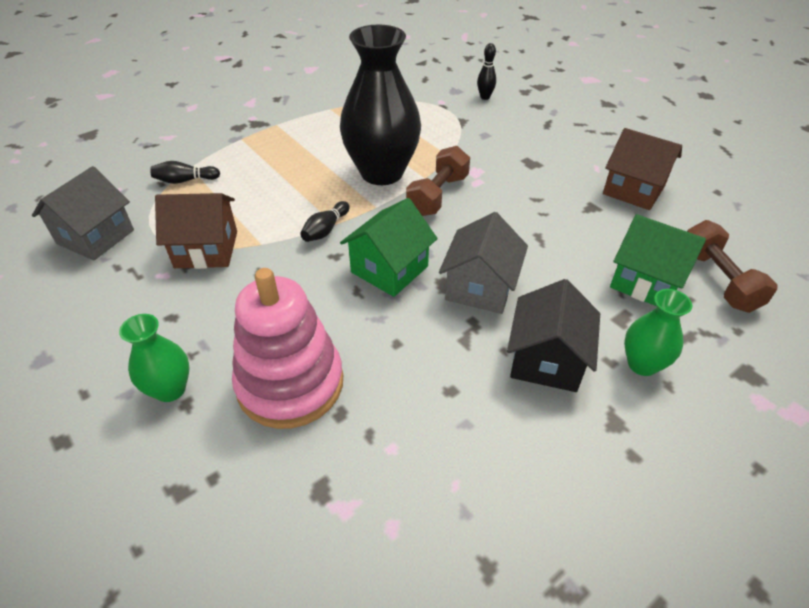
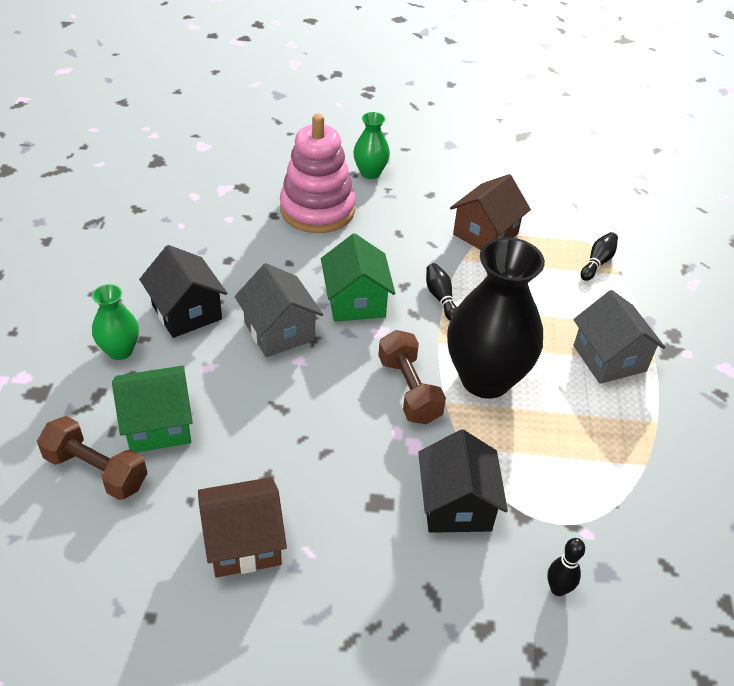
camera: 130 degrees right, 0 degrees up
grey house [32,166,134,260] -> grey house moved to [573,290,665,384]
none -> black house [418,430,508,533]

